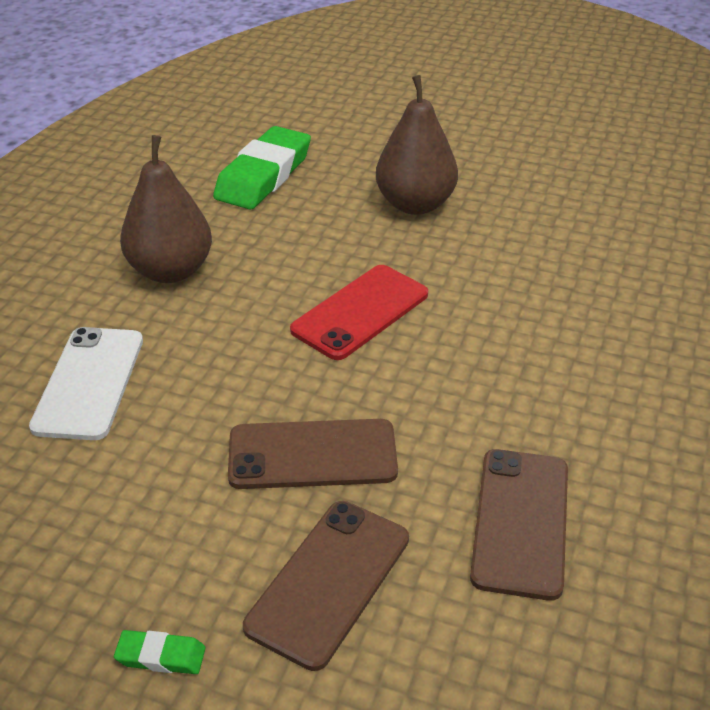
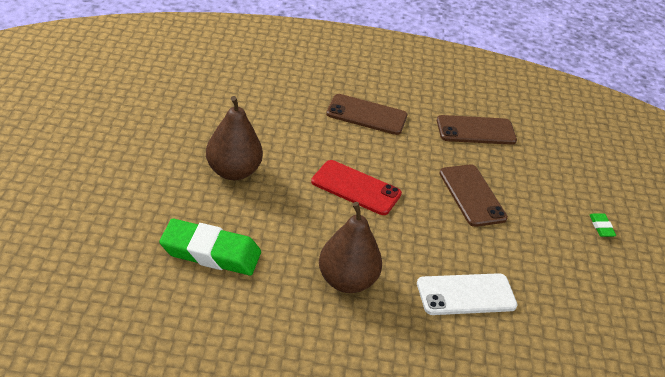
camera: 110 degrees left, 0 degrees up
brown phone [243,501,409,671] -> brown phone moved to [326,94,407,135]

